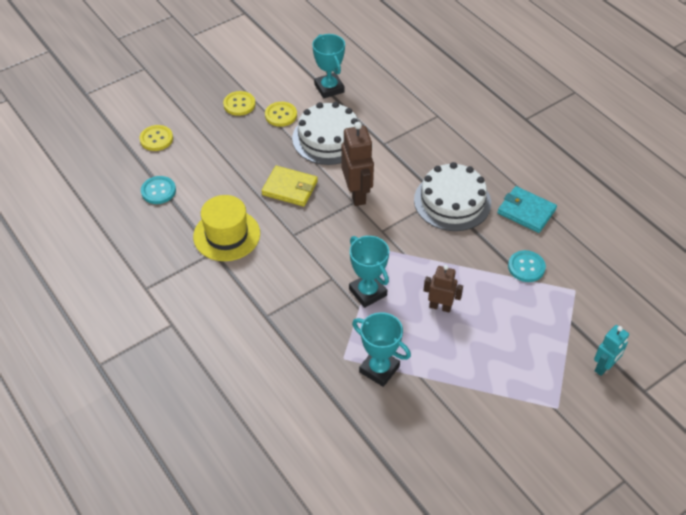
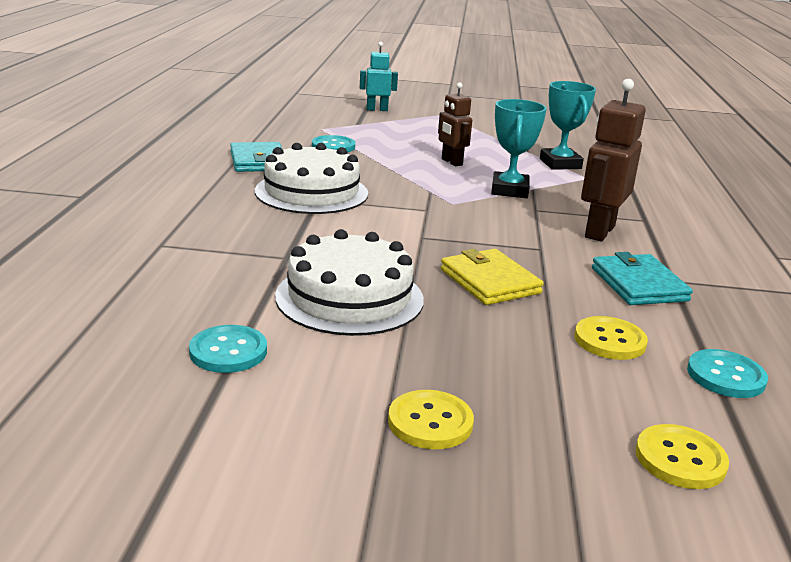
camera: 140 degrees left, 25 degrees down
yellow hat [193,195,260,261] -> turquoise wallet [592,252,693,305]
yellow button [265,102,297,127] -> yellow button moved to [575,316,648,360]
turquoise trophy [312,34,345,99] -> turquoise button [189,325,267,373]
brown robot [341,122,374,206] -> brown robot moved to [581,79,646,241]

